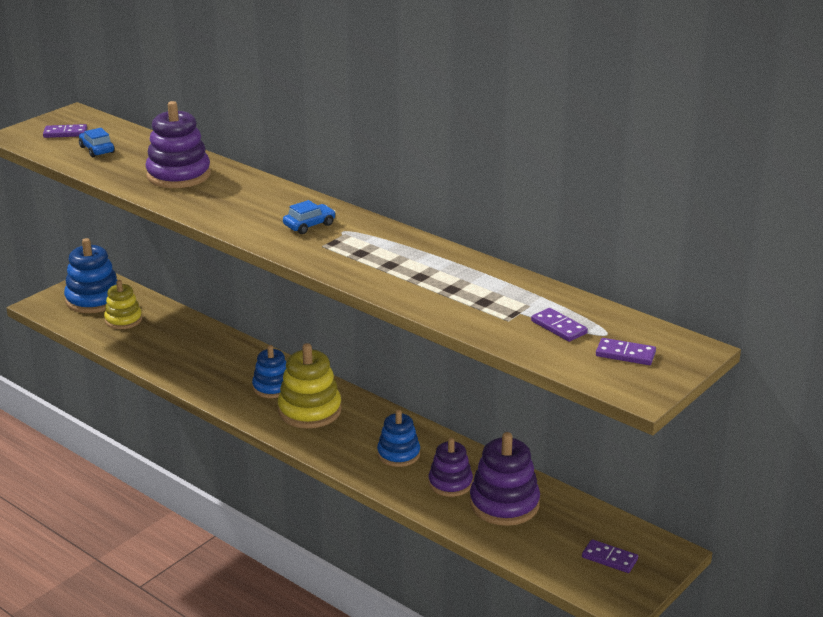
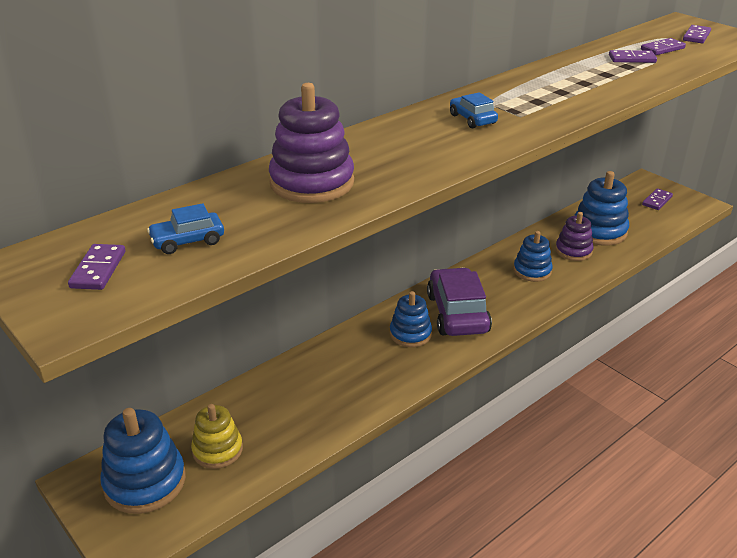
camera: 80 degrees left, 5 degrees up
yellow stacking toy [278,343,342,428] -> purple car [427,267,492,336]
purple stacking toy [470,432,540,526] -> blue stacking toy [574,171,629,246]
none -> purple domino [609,50,657,63]

